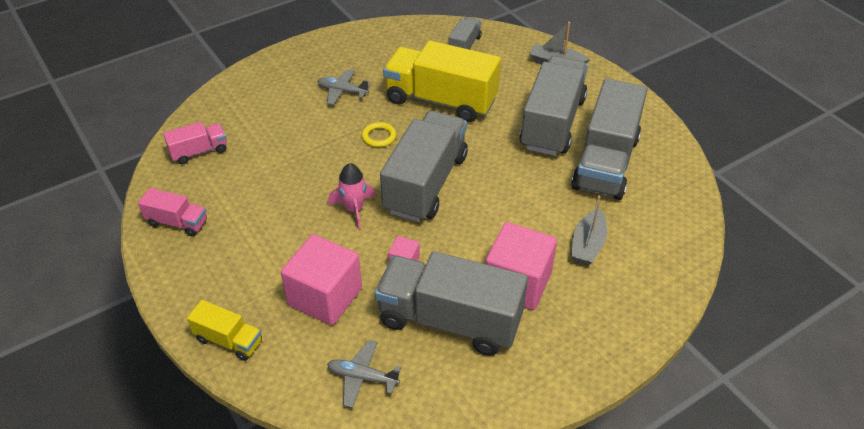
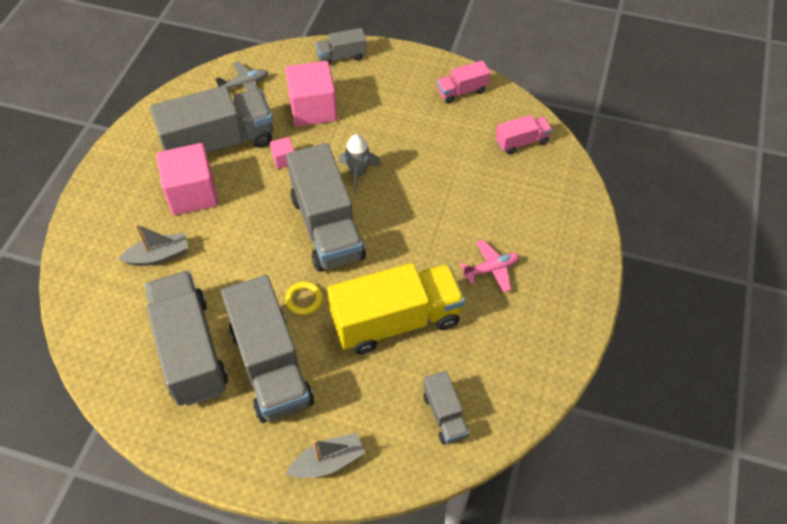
camera: 140 degrees right, 10 degrees up
pink truck [163,122,227,164] -> pink truck turned 135 degrees counterclockwise [496,115,552,154]
yellow truck [187,300,262,361] -> grey truck [315,28,367,65]
grey plane [317,69,371,105] -> pink plane [460,240,519,292]
pink rocket [328,163,375,229] -> grey rocket [338,134,381,193]
yellow ring [362,122,396,147] -> yellow ring moved to [285,281,323,315]
grey boat [571,195,608,265] -> grey boat turned 90 degrees clockwise [118,224,188,266]

